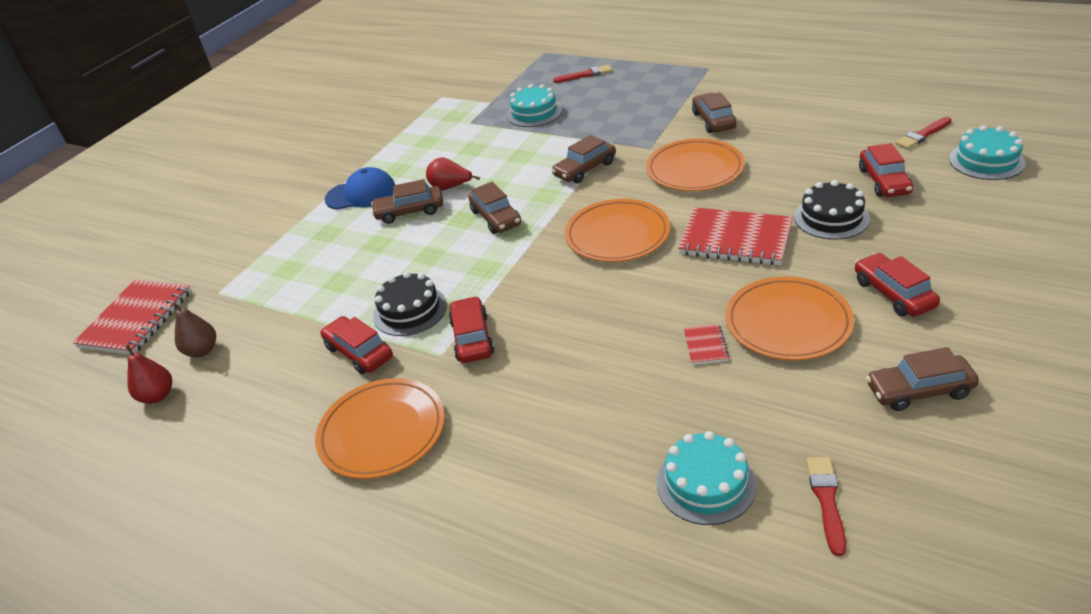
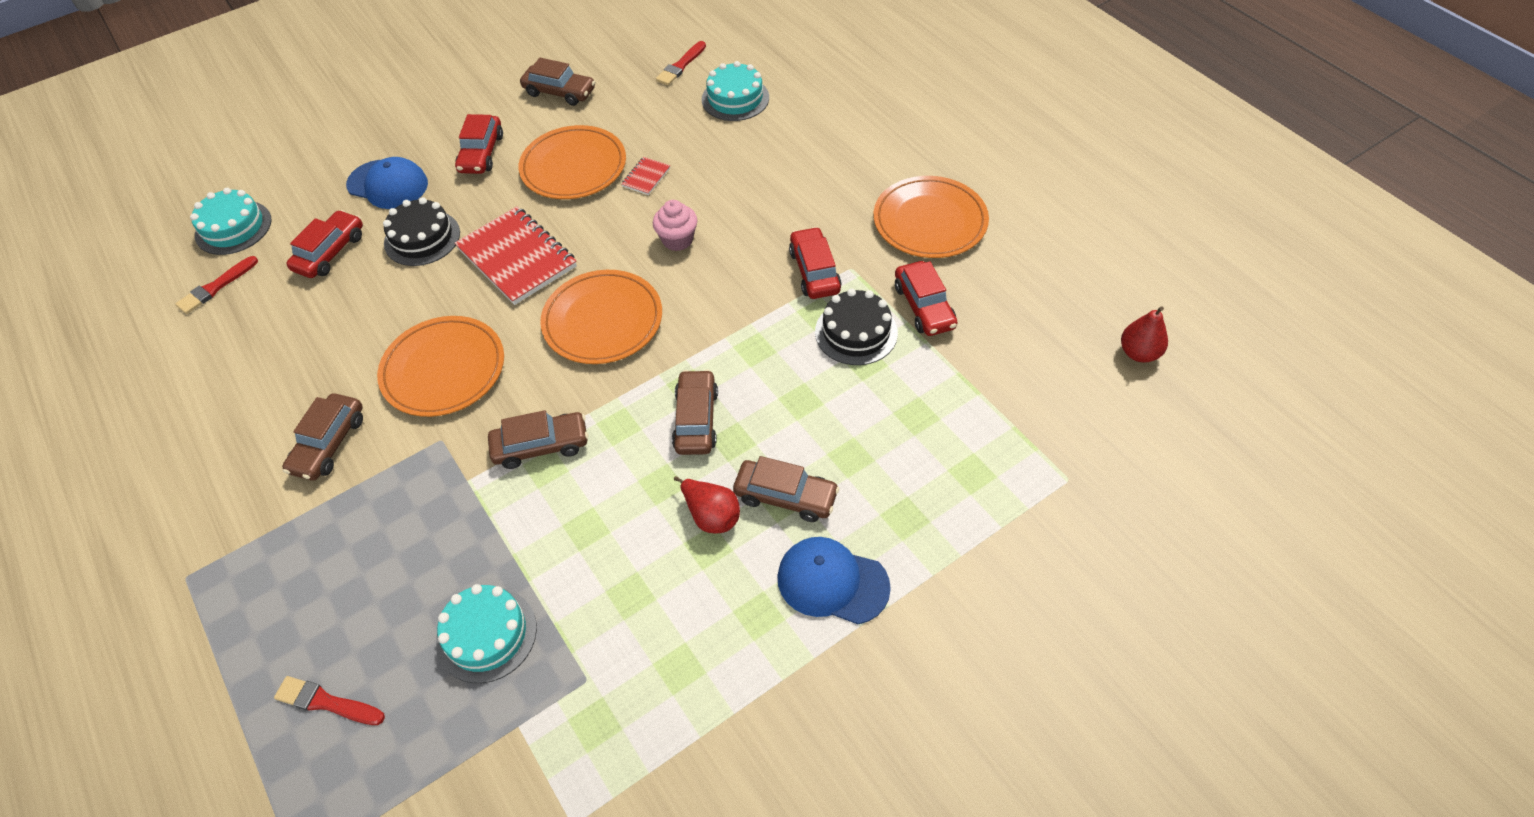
camera: 155 degrees left, 15 degrees up
red notebook [73,280,191,355] -> none
brown pear [172,302,216,357] -> none
red car [448,296,494,363] -> red car turned 150 degrees clockwise [789,227,842,299]
red brush [895,117,952,149] -> red brush turned 135 degrees clockwise [175,256,258,314]
none -> blue cap [346,157,428,209]
none -> pink cupcake [653,200,697,251]

